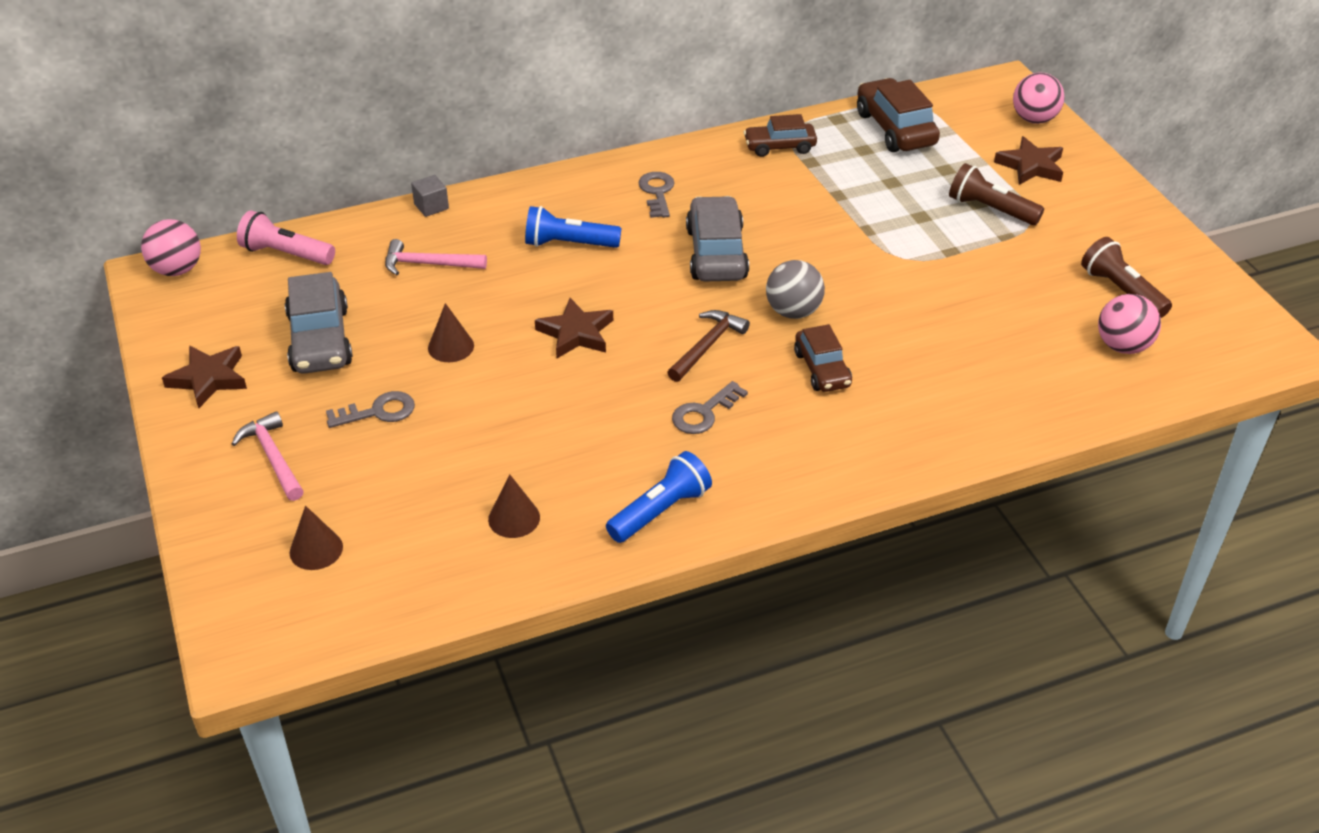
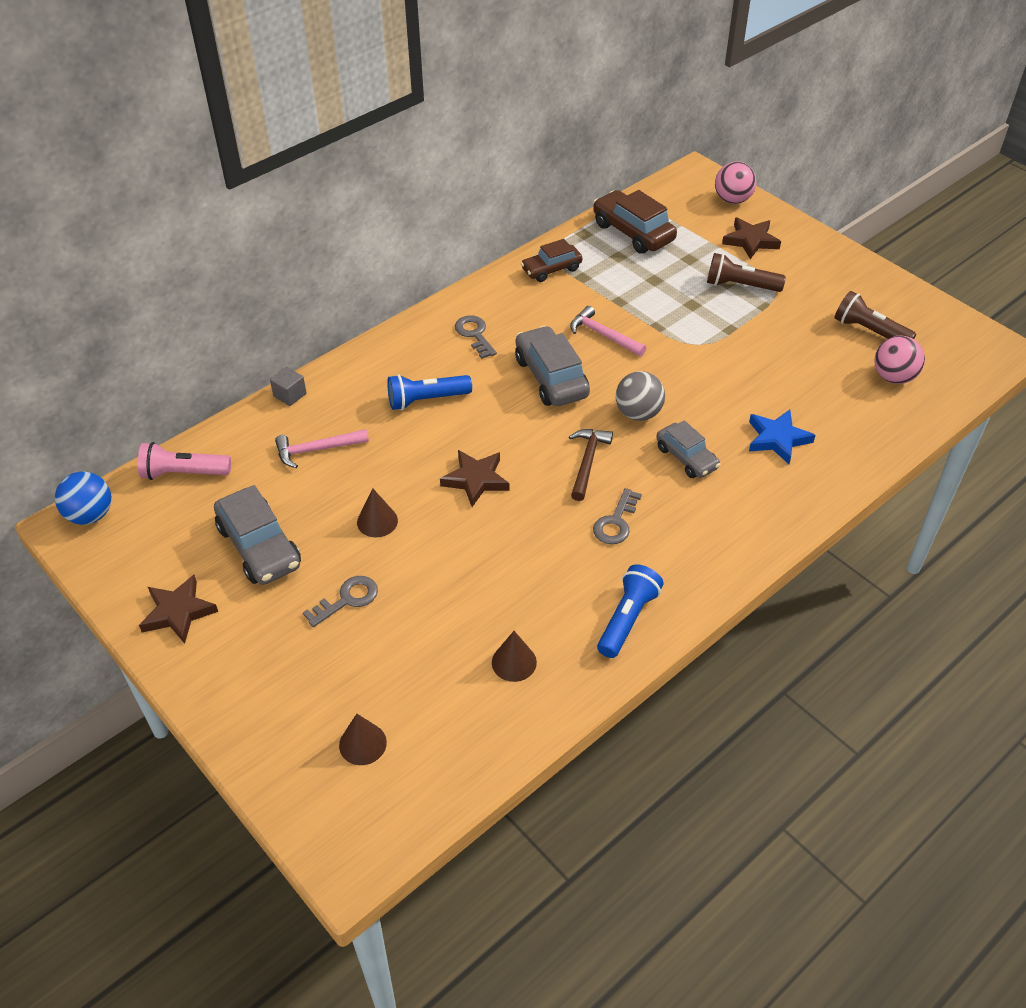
camera: 20 degrees left, 5 degrees up
pink ball [141,219,201,276] -> blue ball [55,472,111,525]
pink hammer [232,411,304,501] -> pink hammer moved to [570,306,646,356]
brown car [794,324,852,392] -> grey car [656,420,721,478]
none -> blue star [749,410,815,464]

